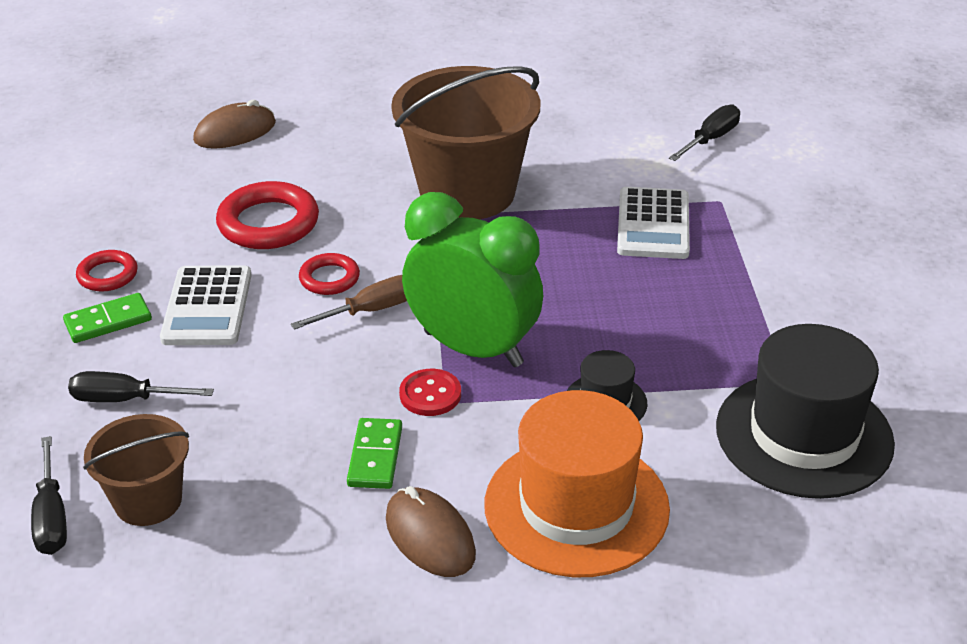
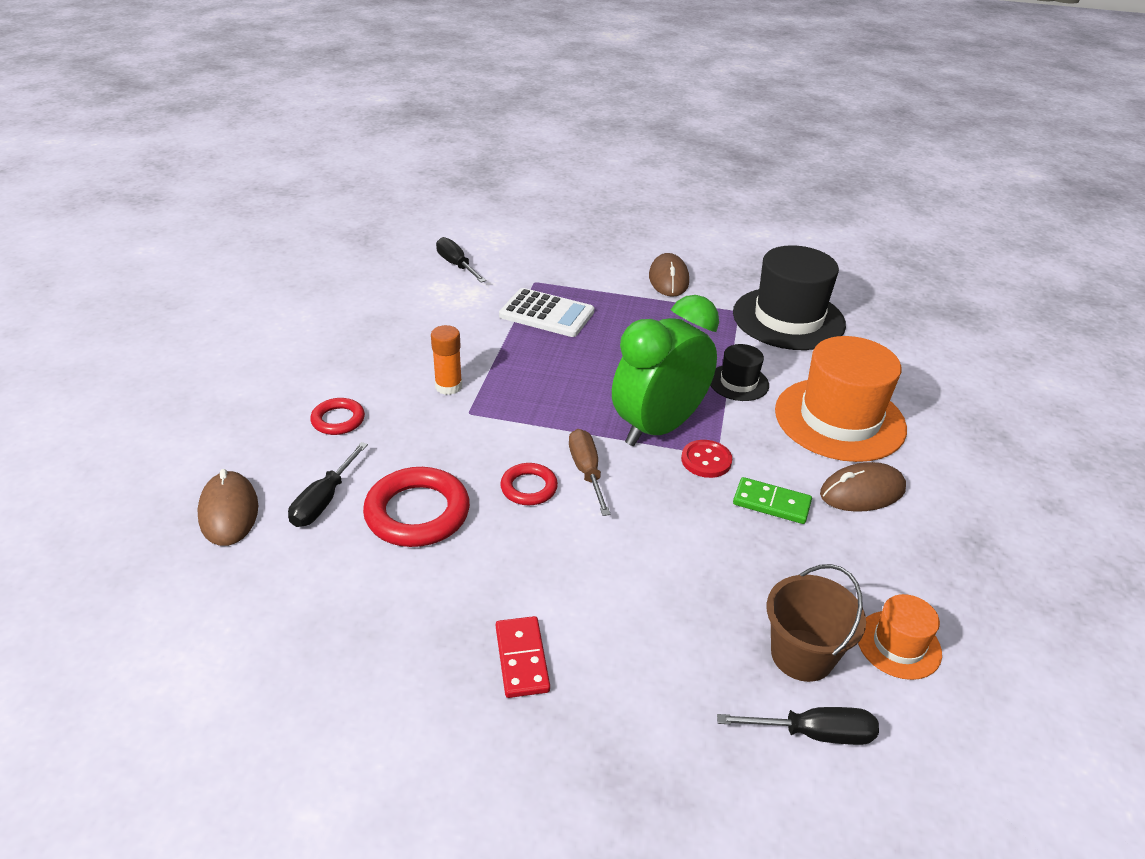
camera: 75 degrees left, 0 degrees up
green domino [63,293,152,343] -> red domino [496,616,550,698]
black screwdriver [68,371,214,402] -> black screwdriver moved to [288,442,368,527]
red ring [76,250,138,292] -> red ring moved to [310,398,365,435]
white calculator [160,265,252,345] -> none
brown bucket [391,66,540,219] -> orange glue stick [431,325,462,395]
none -> brown mouse [649,253,689,297]
none -> orange hat [858,594,942,680]

